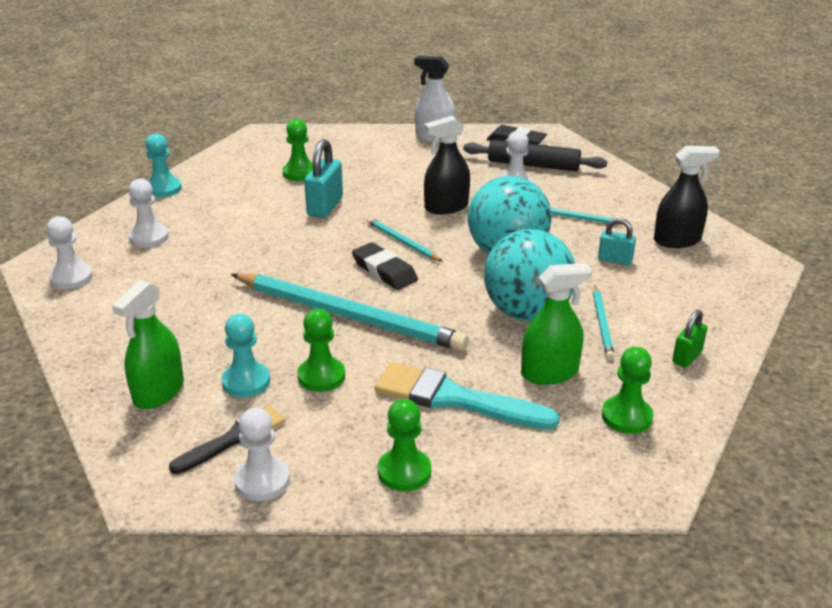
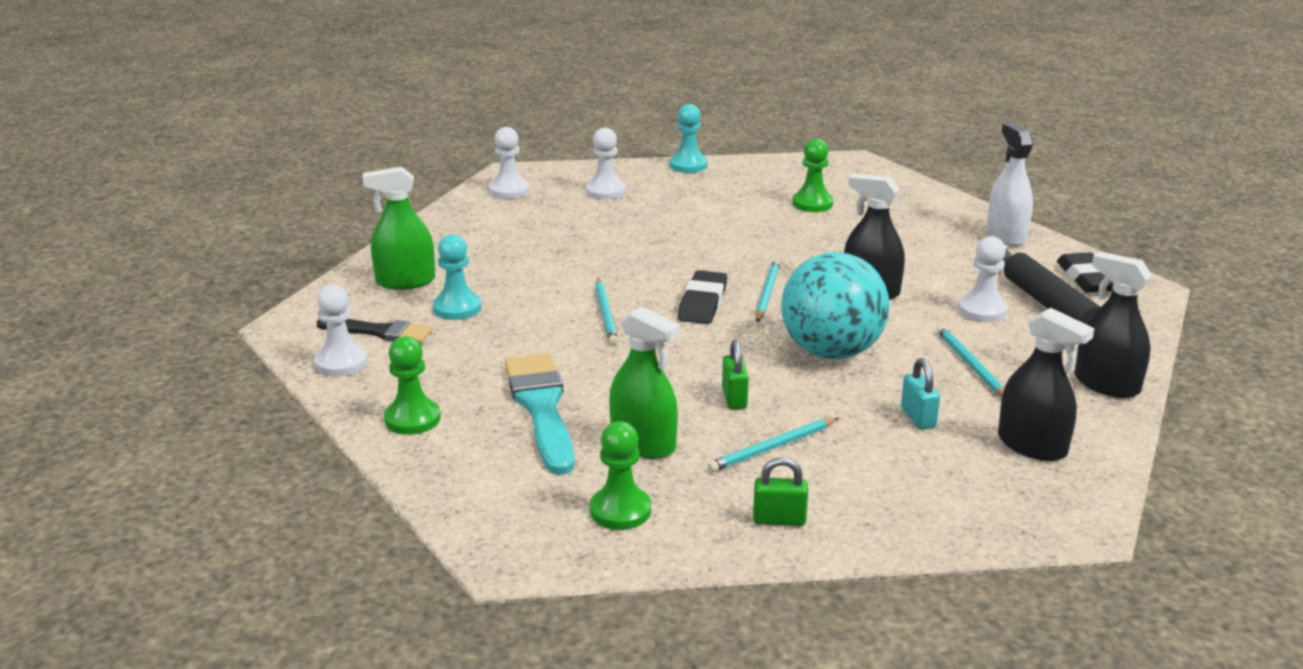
camera: 55 degrees right, 5 degrees down
turquoise pencil [231,273,468,351] -> turquoise pencil [596,278,618,345], size x0.46
green pawn [297,309,345,392] -> none
turquoise padlock [304,139,343,218] -> none
turquoise ball [484,229,575,321] -> green padlock [722,340,749,409]
none -> black spray bottle [1075,252,1152,398]

